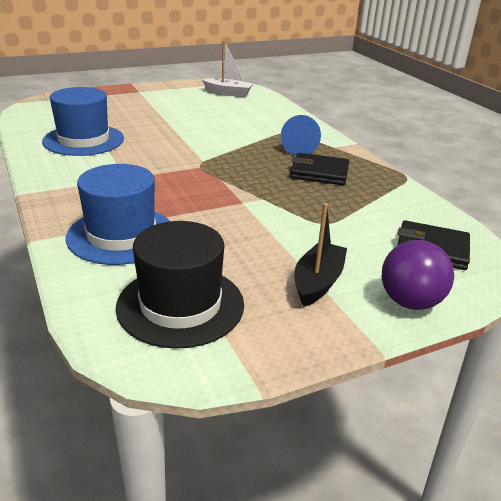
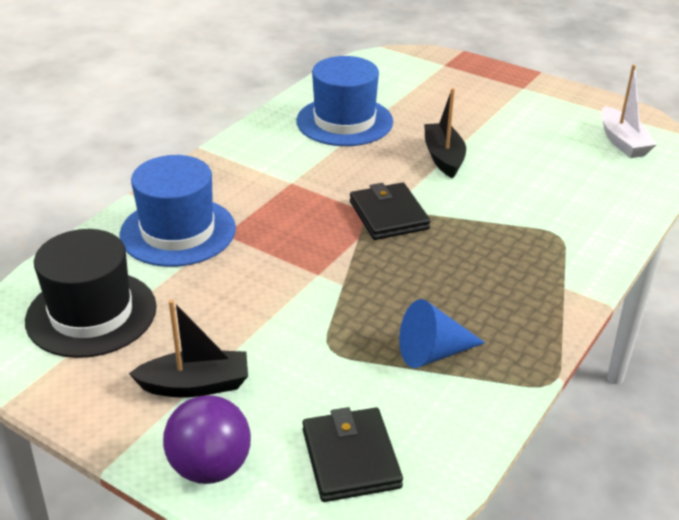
camera: 60 degrees right, 5 degrees up
blue cone [281,115,321,156] -> blue cone moved to [399,299,485,368]
black wallet [290,153,349,185] -> black wallet moved to [350,182,430,240]
none -> black boat [424,88,466,178]

